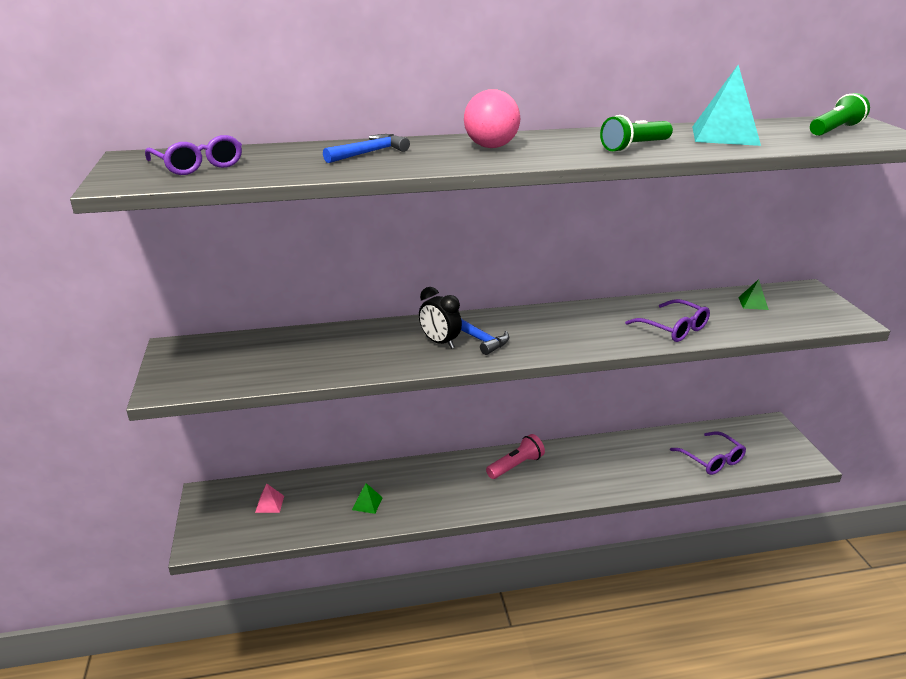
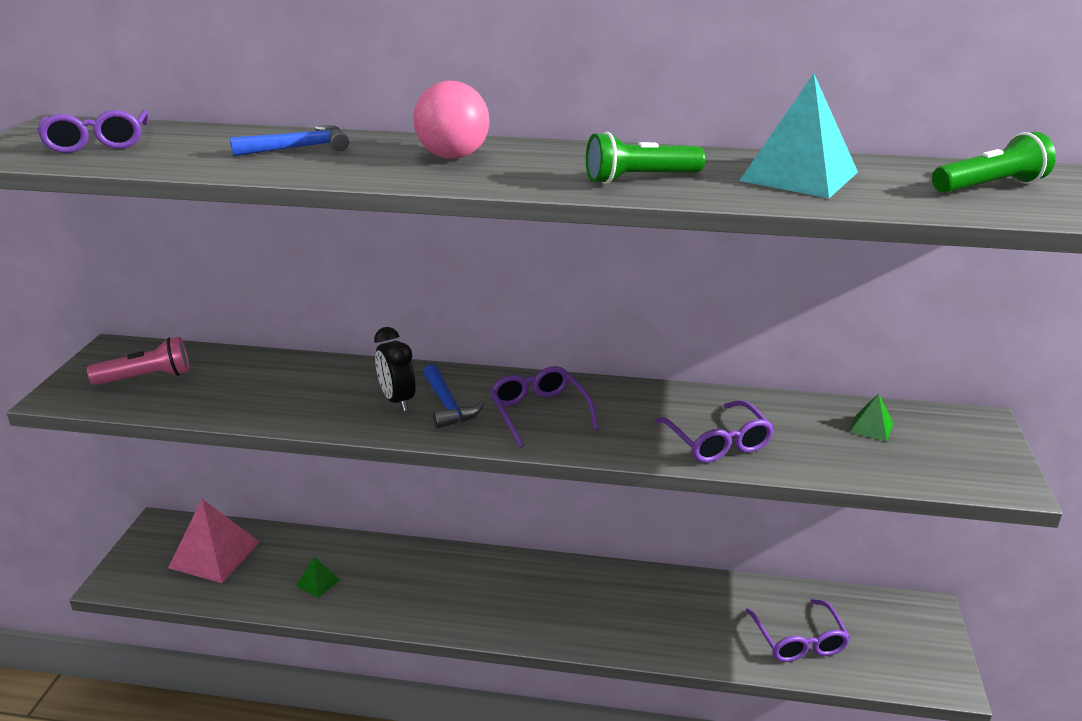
camera: 20 degrees right, 0 degrees up
pink pyramid [255,483,284,513] -> pink pyramid [168,499,260,583], size x2.14
pink flashlight [486,434,545,479] -> pink flashlight moved to [87,337,190,385]
none -> purple glasses [490,366,599,448]

